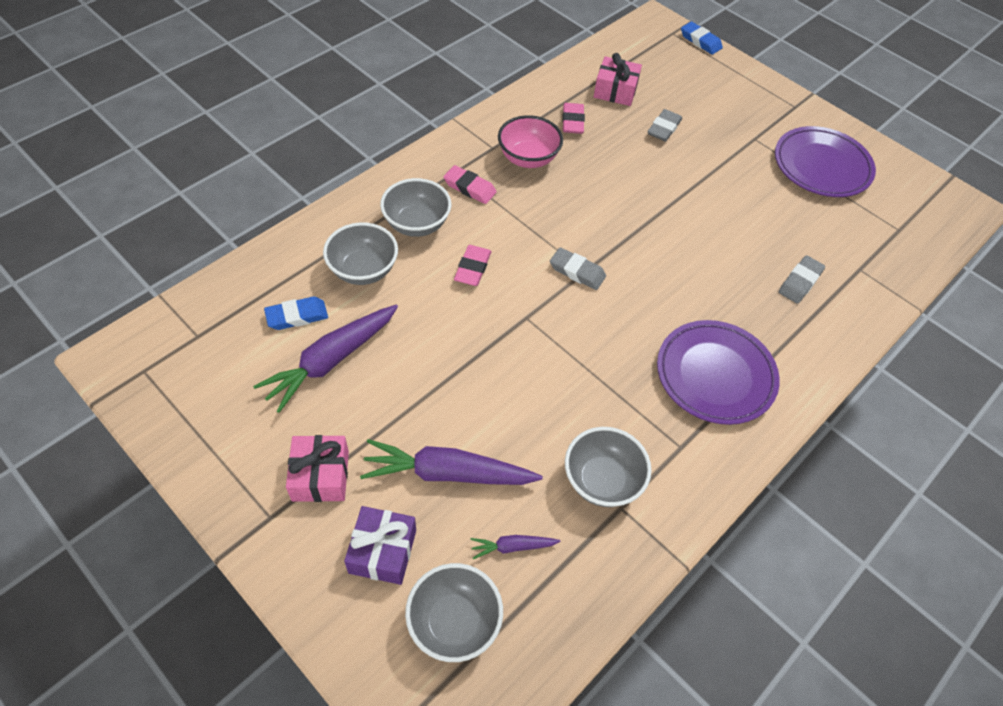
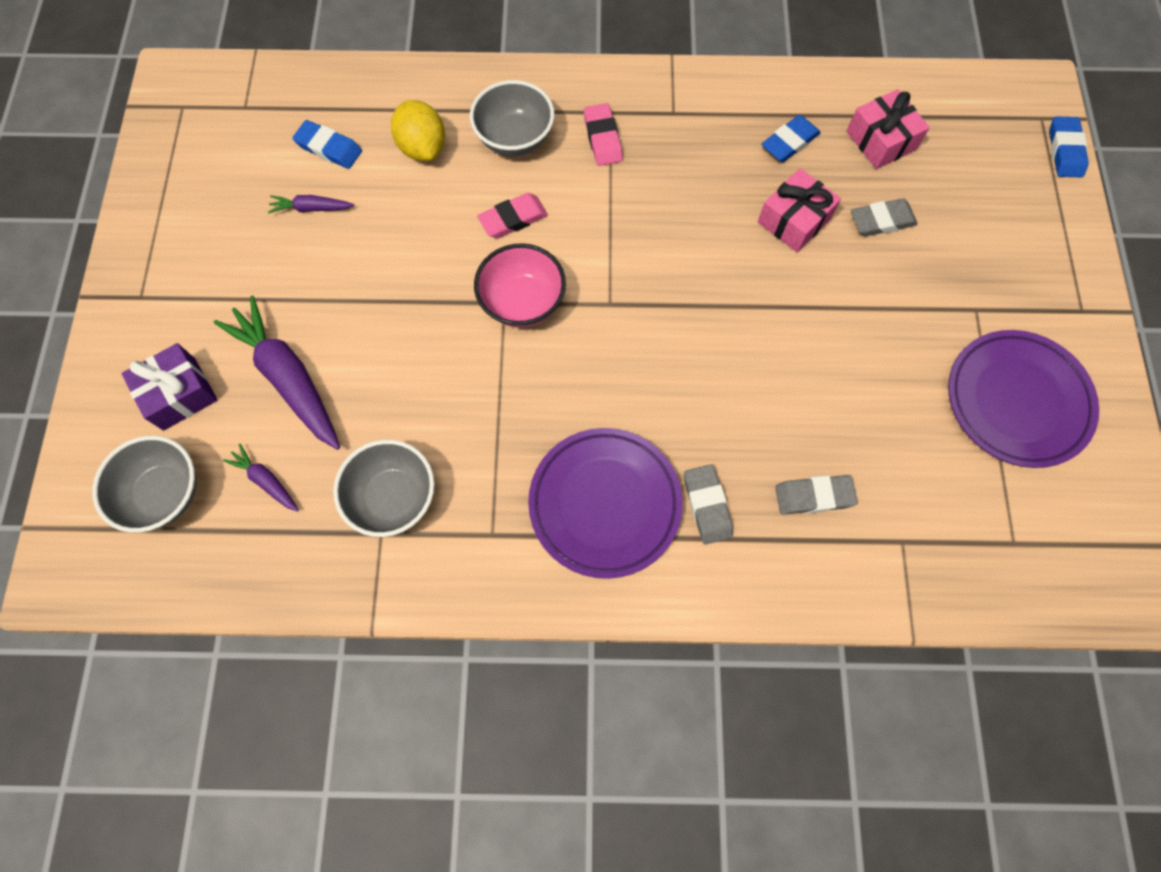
camera: 50 degrees right, 15 degrees up
purple carrot [253,305,398,413] -> purple carrot [268,195,354,213], size x0.48
pink gift [286,435,349,502] -> pink gift moved to [758,168,841,252]
grey bowl [323,222,398,285] -> yellow lemon [391,100,445,161]
pink bowl [498,115,563,168] -> pink bowl moved to [474,243,566,328]
grey eraser [550,247,606,290] -> grey eraser moved to [684,464,733,545]
pink eraser [562,103,585,134] -> blue eraser [761,115,821,162]

